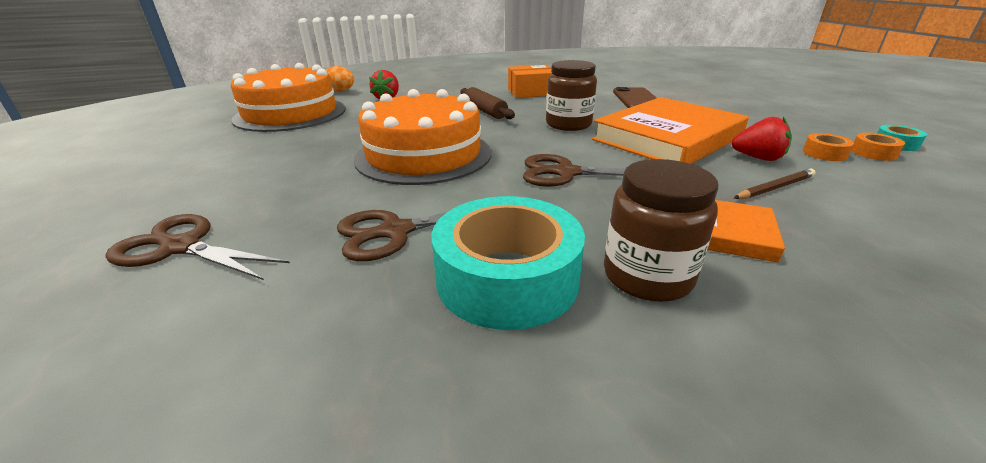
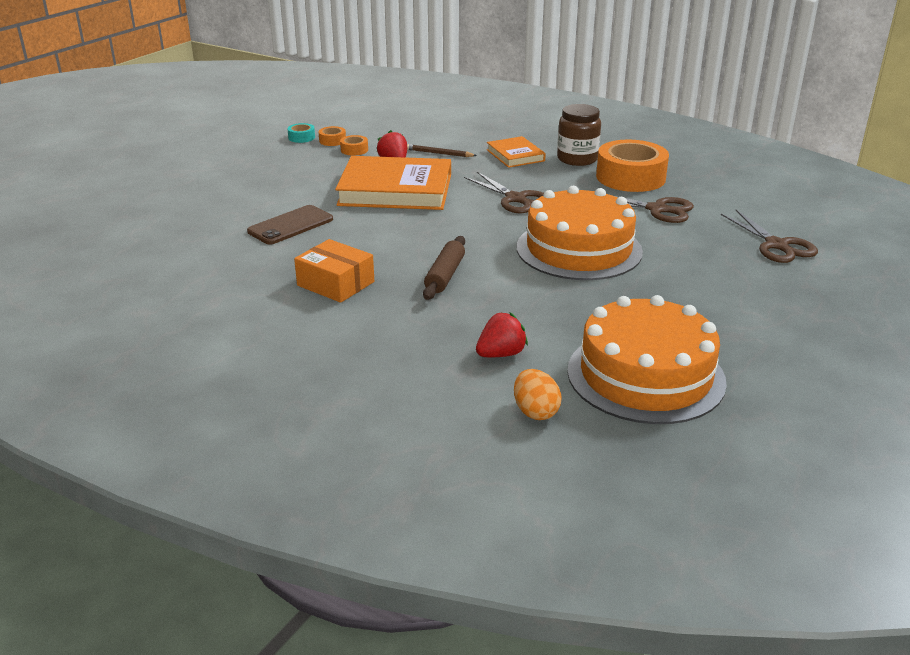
camera: 135 degrees left, 0 degrees up
turquoise tape [431,196,585,330] -> orange tape [596,140,669,192]
brown jar [546,60,597,131] -> none

